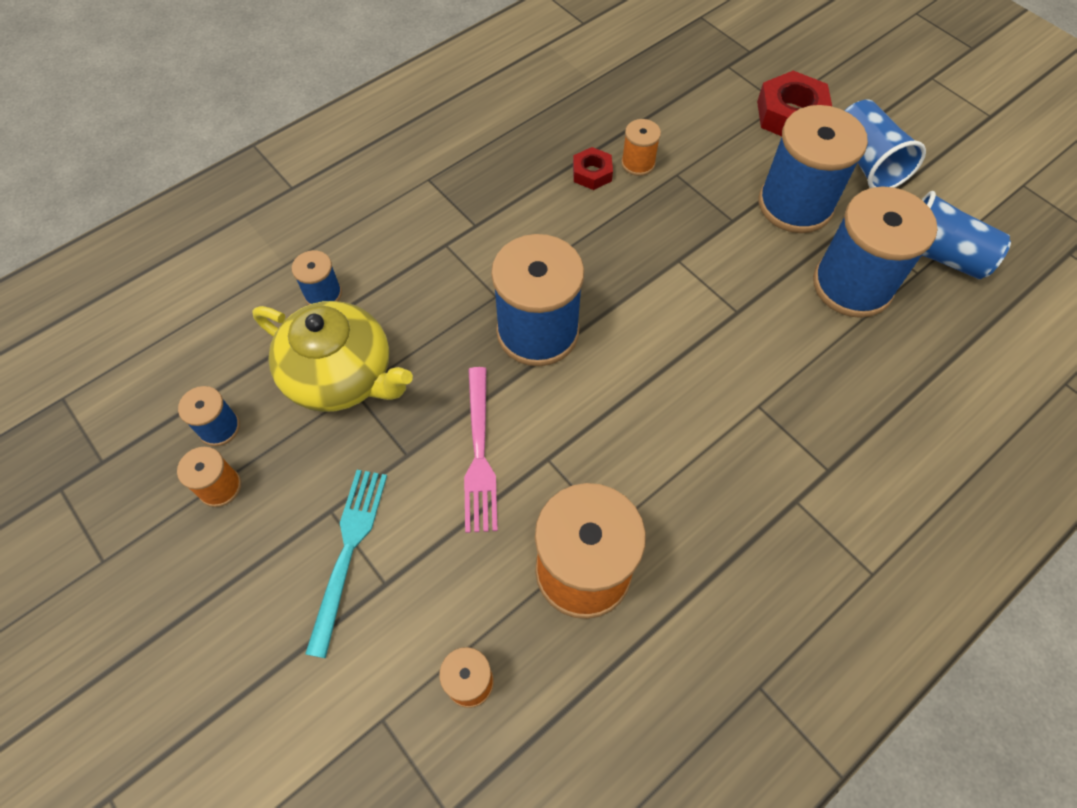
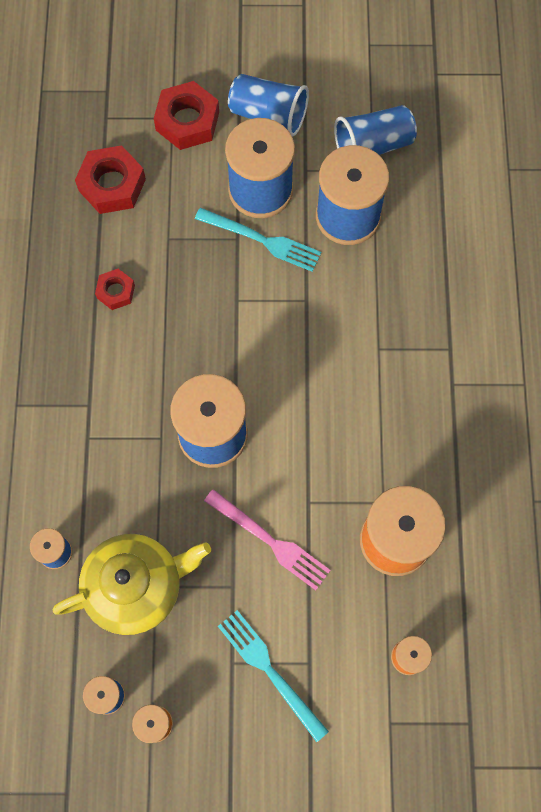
camera: 50 degrees left, 10 degrees up
orange spool [621,119,661,176] -> none
none -> red nut [75,145,146,214]
none -> turquoise fork [195,208,321,272]

